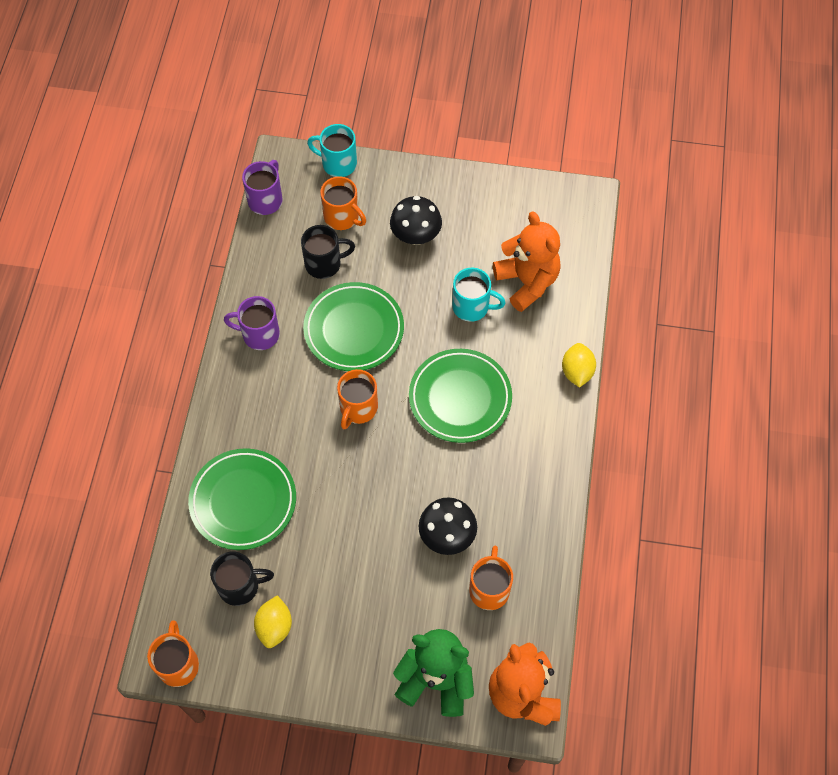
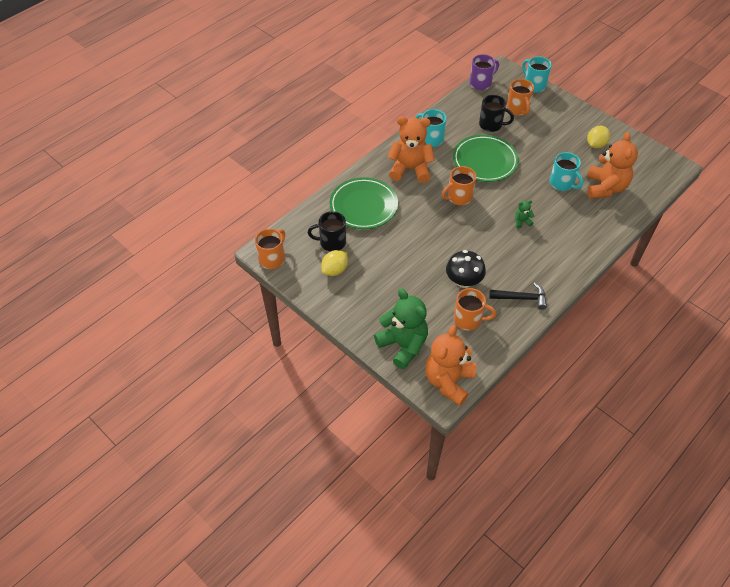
camera: 35 degrees right, 10 degrees down
black mug [210,552,274,606] -> black mug turned 150 degrees clockwise [308,211,346,252]
purple mug [224,296,280,350] -> turquoise mug [416,109,446,147]
black mushroom [390,196,442,245] -> none
green plate [409,349,512,443] -> green teddy bear [515,200,534,229]
orange mug [469,546,513,610] -> orange mug turned 60 degrees clockwise [454,288,496,331]
yellow lemon [562,343,596,388] -> yellow lemon moved to [587,126,610,149]
none -> orange teddy bear [387,116,435,183]
none -> black hammer [489,282,547,310]

